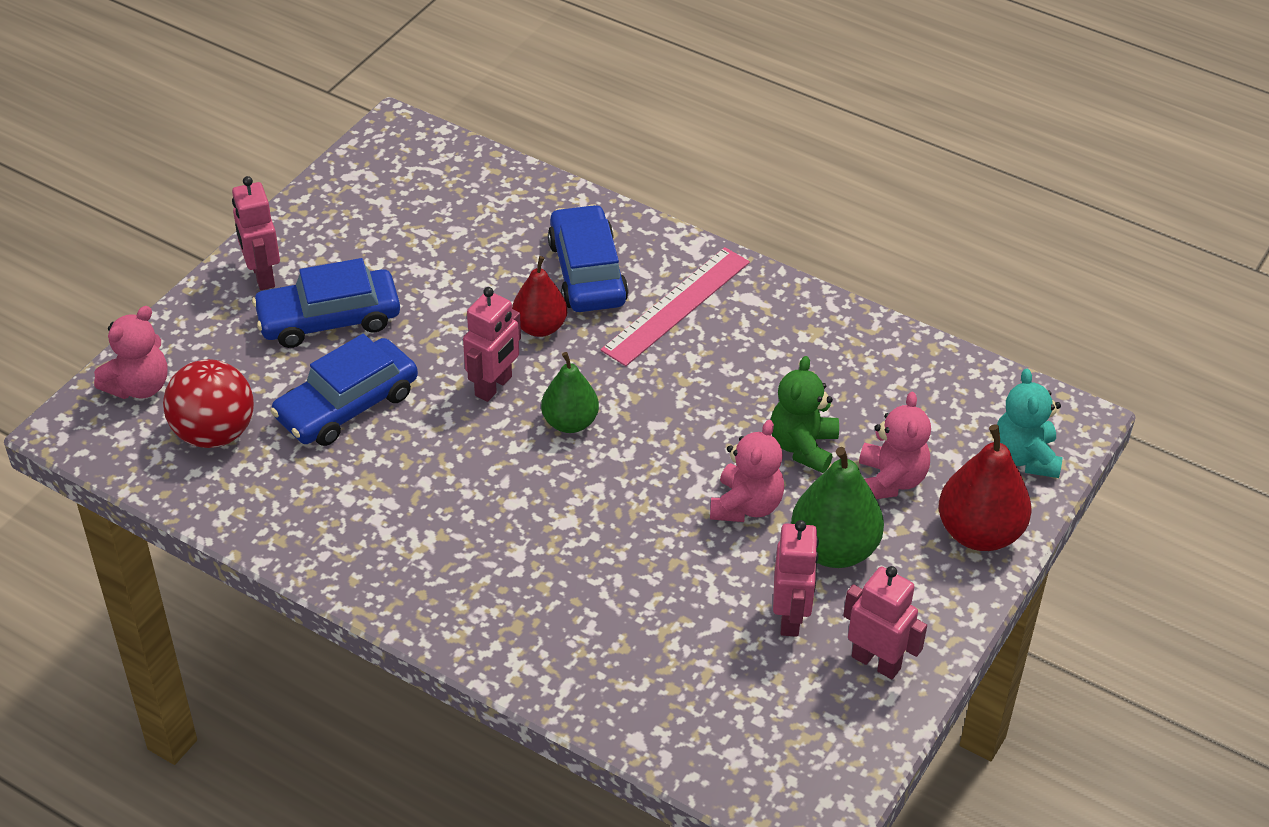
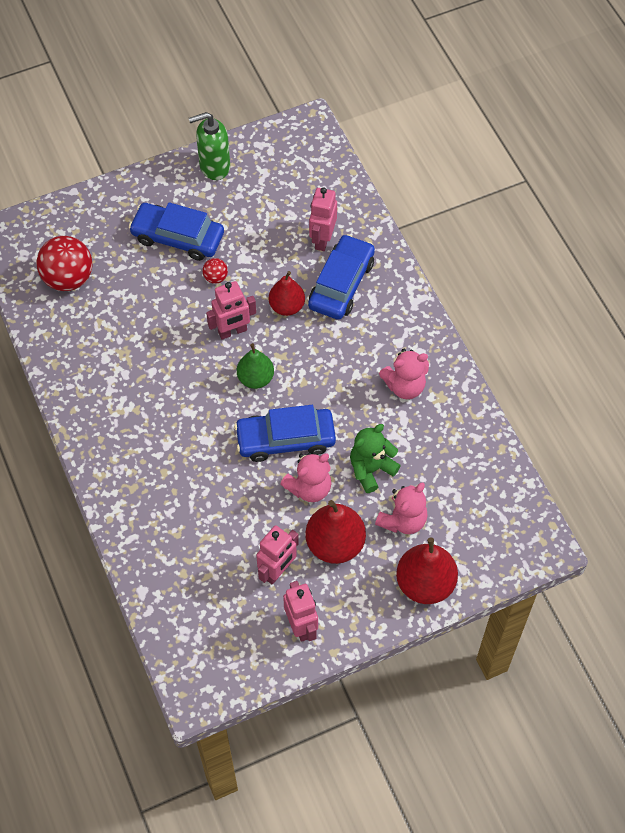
camera: 35 degrees right, 15 degrees up
pink teddy bear [94,306,168,399] -> pink teddy bear moved to [379,349,429,399]
pink robot [232,176,280,290] -> pink robot moved to [309,187,337,251]
blue car [270,334,418,446] -> blue car moved to [234,405,336,462]
pink ruler [600,247,750,366] -> none
green pear [791,447,884,568] -> red pear [305,500,366,564]
turquoise teddy bear [997,369,1063,478] -> none
none -> green soap dispenser [189,112,230,180]
none -> red ball [202,258,228,284]

